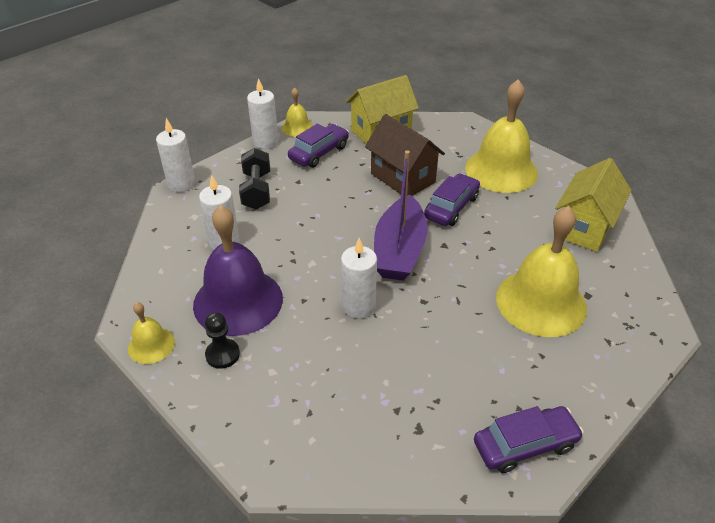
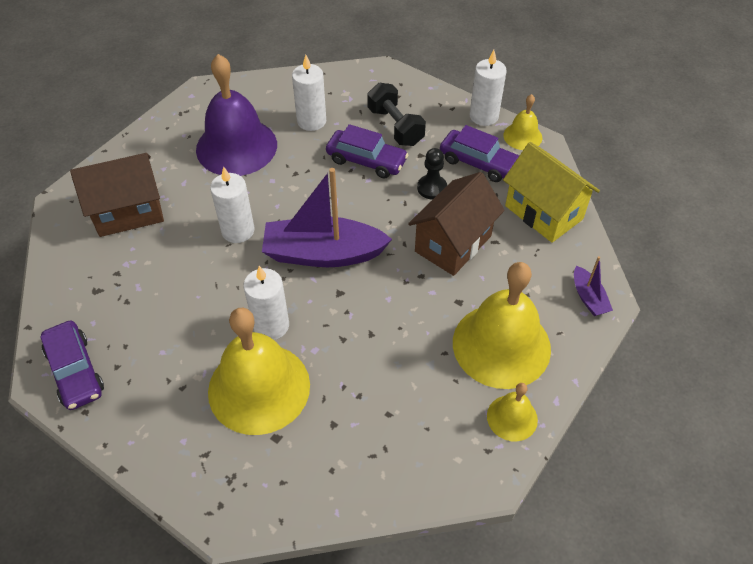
camera: 80 degrees right, 10 degrees up
yellow bell [128,302,175,364] -> yellow bell moved to [487,383,538,441]
white candle [156,118,195,192] -> white candle moved to [243,266,289,340]
black pawn [205,312,240,369] -> black pawn moved to [417,148,447,200]
black dumbbell [239,148,270,210] -> black dumbbell turned 75 degrees clockwise [367,83,426,146]
purple car [424,173,480,226] -> purple car moved to [326,124,409,178]
yellow house [555,158,631,252] -> none
none -> brown house [70,153,164,237]
none -> purple boat [574,256,613,316]

